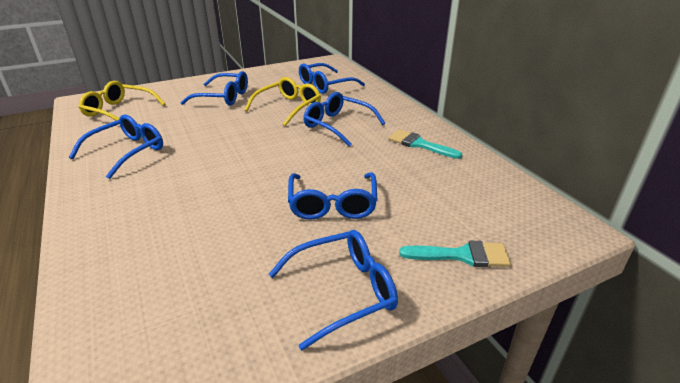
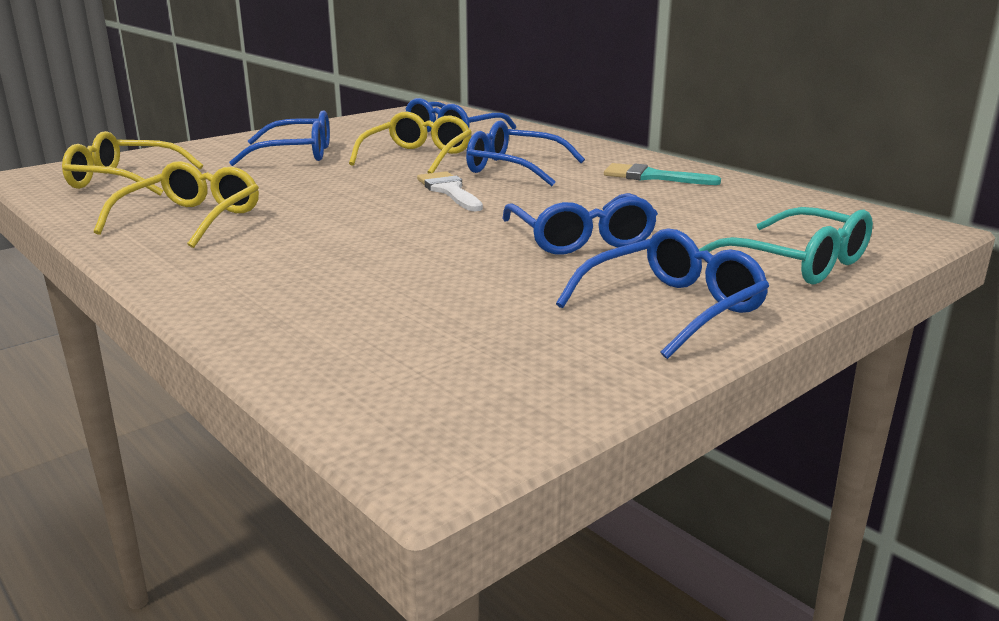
camera: 15 degrees left, 10 degrees down
blue glasses [69,115,163,179] -> yellow glasses [94,161,259,248]
turquoise brush [399,241,511,267] -> turquoise glasses [699,207,873,284]
none -> white brush [417,171,483,211]

